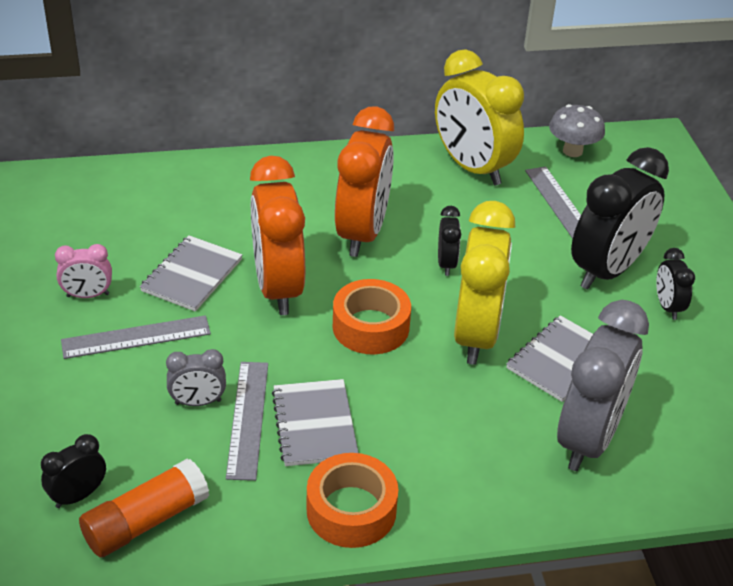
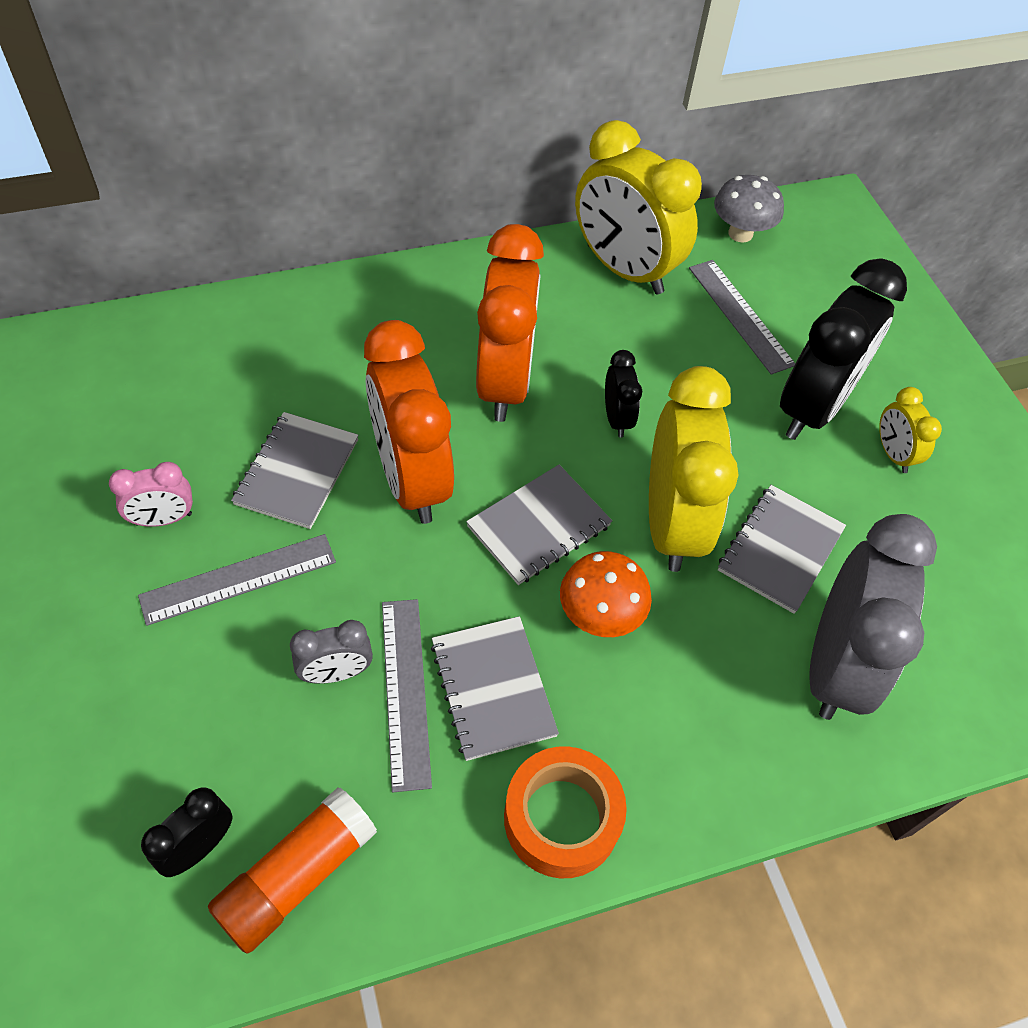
camera: 10 degrees left, 15 degrees up
orange tape [333,279,411,355] -> grey notebook [466,465,612,585]
black clock [656,248,695,320] -> yellow clock [879,387,942,473]
none -> orange mushroom [560,551,652,637]

